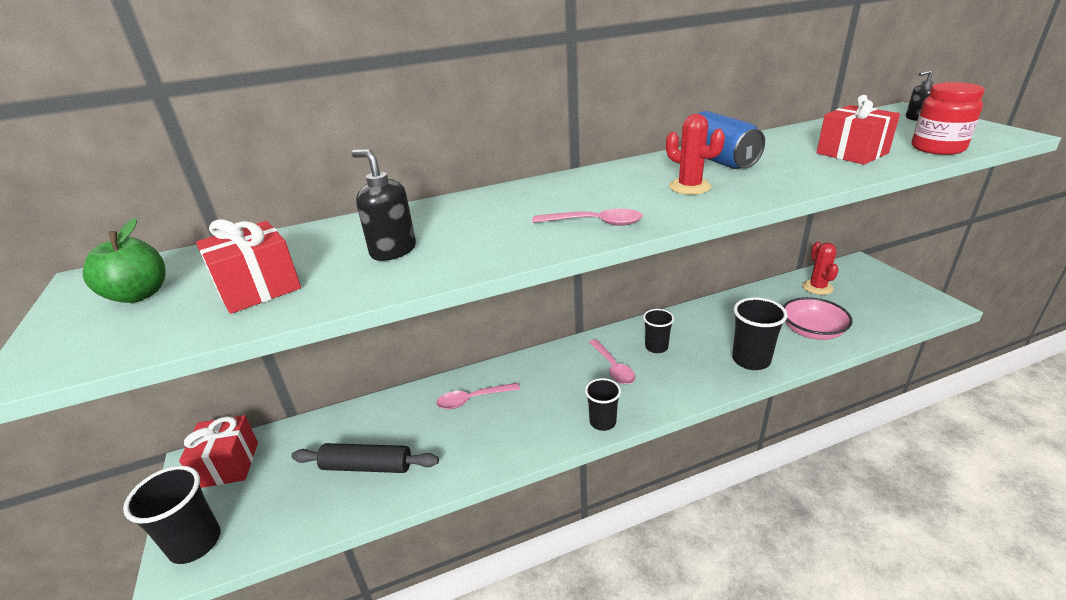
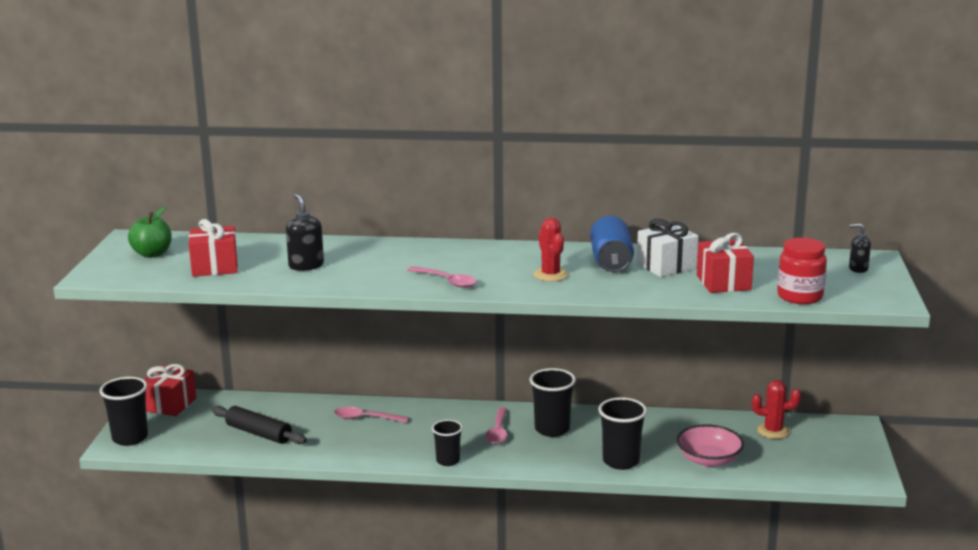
camera: 25 degrees right, 10 degrees down
black cup [643,309,674,353] -> black cup [530,368,576,437], size x1.54
red cactus [803,242,839,295] -> red cactus turned 75 degrees clockwise [752,380,801,439]
none -> white gift [637,219,699,277]

